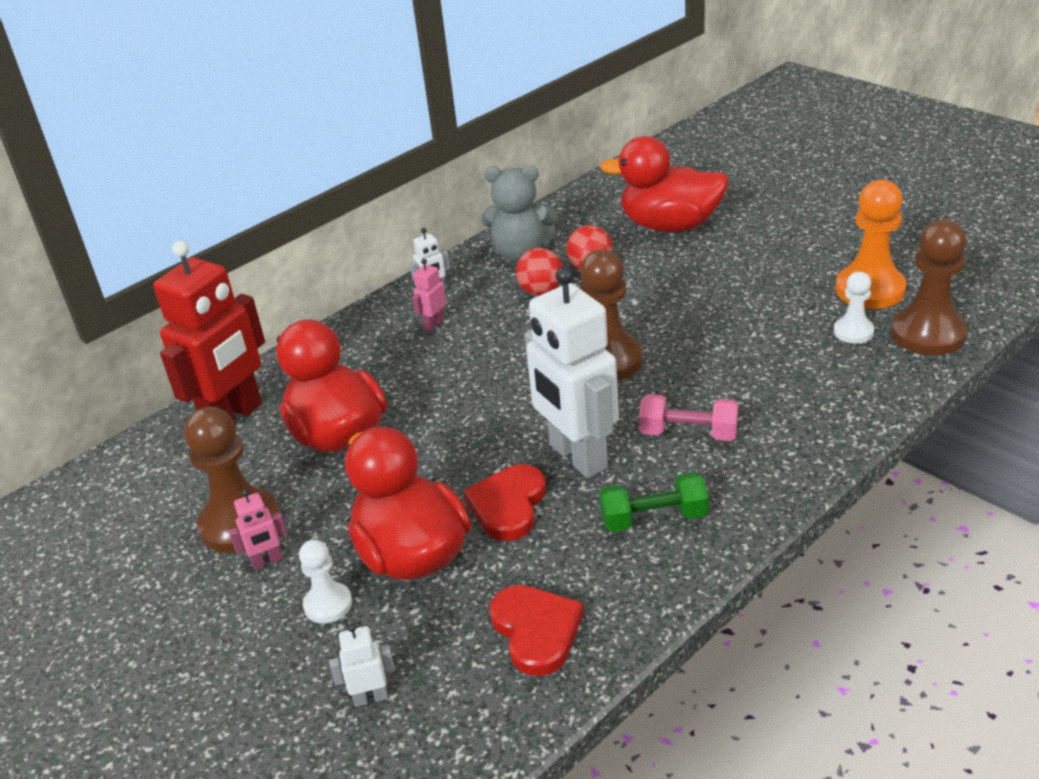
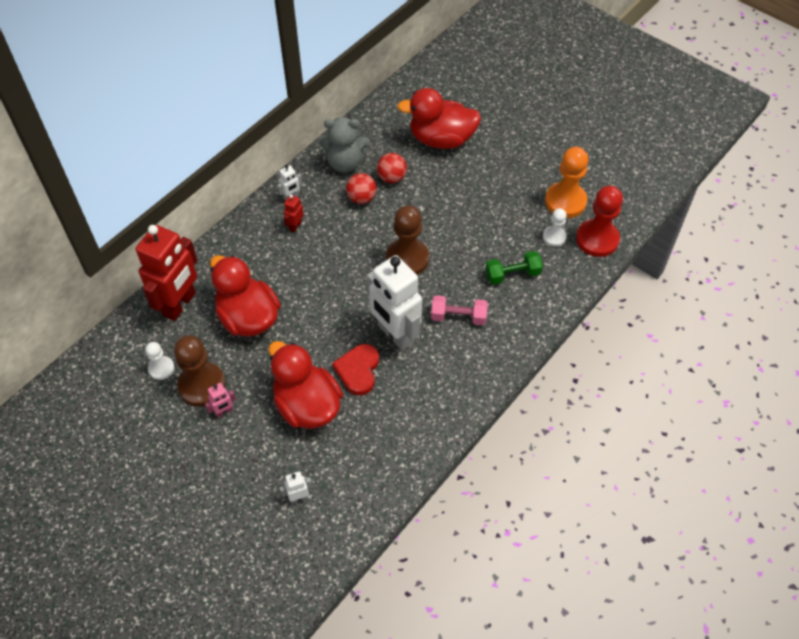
camera: 10 degrees left, 20 degrees up
white pawn [299,539,352,623] -> white pawn moved to [145,342,174,380]
pink robot [412,259,446,331] -> red robot [284,194,304,233]
red heart [489,585,584,676] -> none
green dumbbell [599,472,709,532] -> green dumbbell moved to [486,251,543,285]
brown pawn [891,220,968,355] -> red pawn [576,186,623,257]

